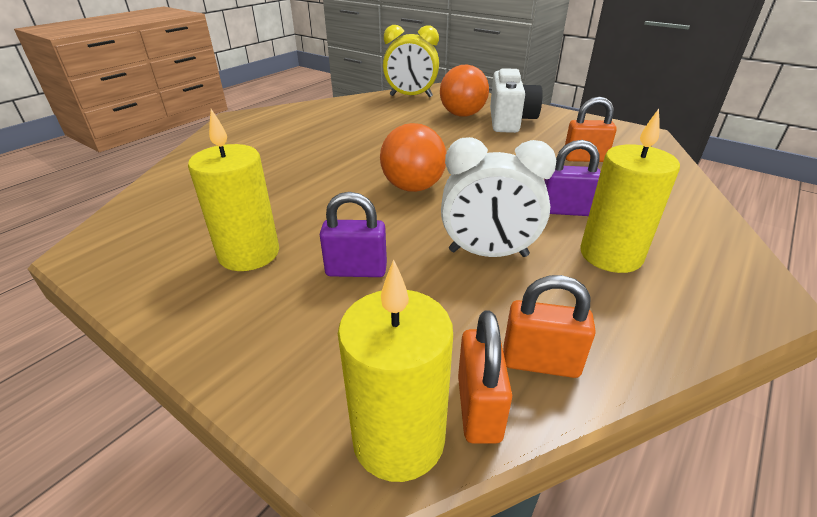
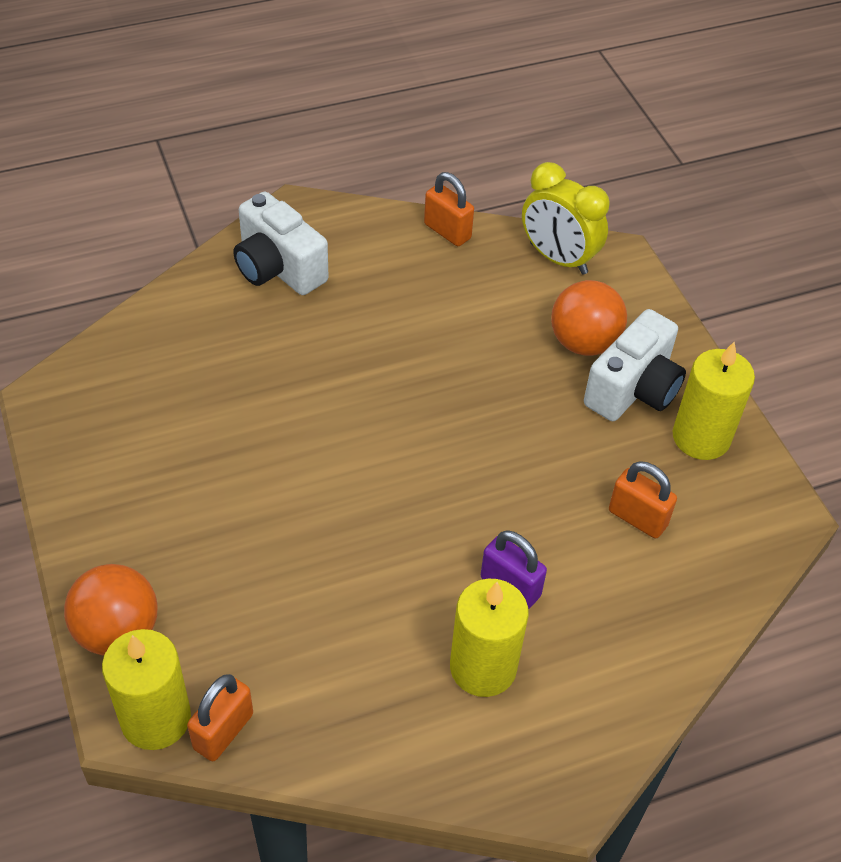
camera: 30 degrees right, 15 degrees up
yellow candle [188,109,279,271] -> yellow candle moved to [673,342,755,460]
purple padlock [320,192,387,277] -> none
orange ball [380,123,446,192] -> orange ball moved to [64,564,158,656]
white clock [441,137,556,257] -> none
orange padlock [503,275,596,378] -> orange padlock moved to [424,172,474,246]
none -> white camera [233,192,329,295]

